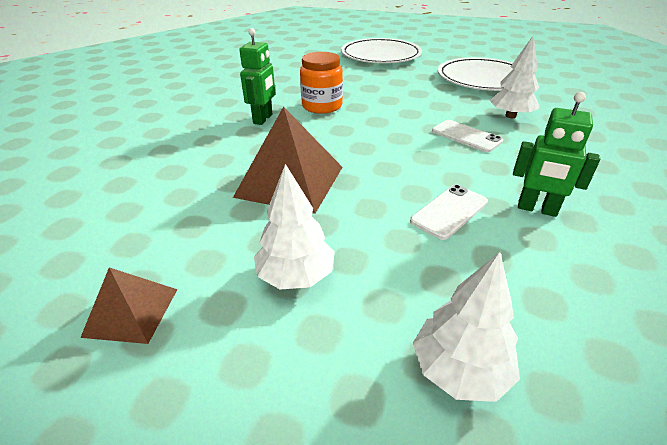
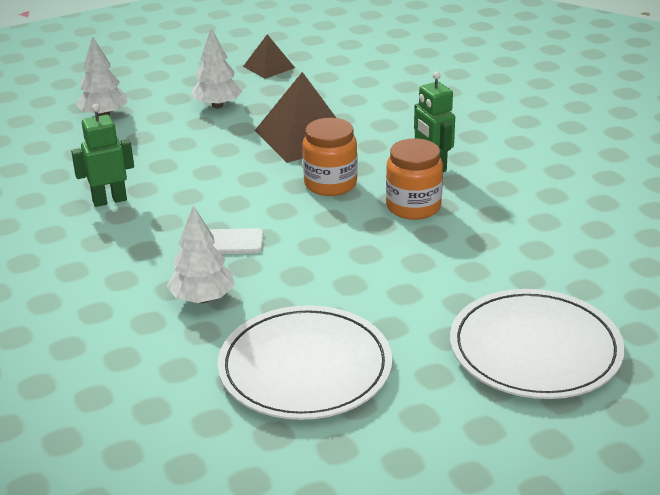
camera: 135 degrees right, 5 degrees down
white phone [410,185,488,240] -> none
none -> orange jar [303,118,358,196]

